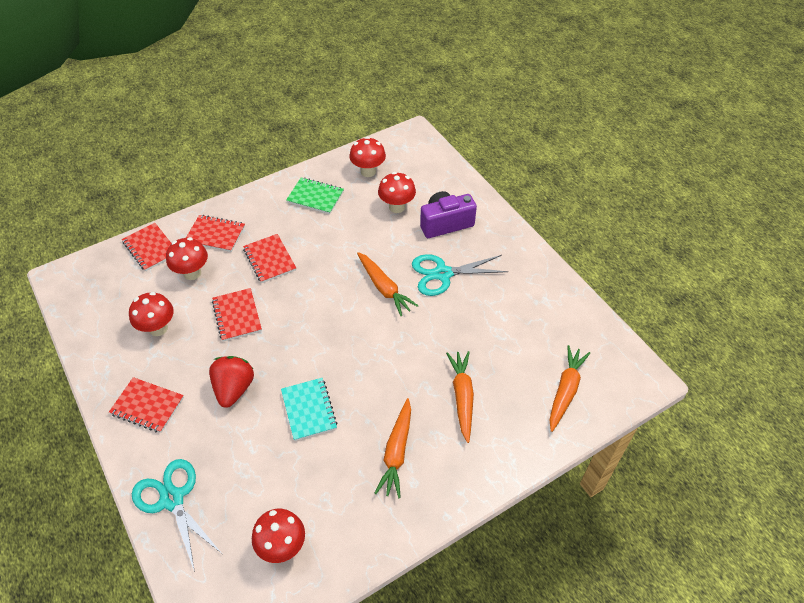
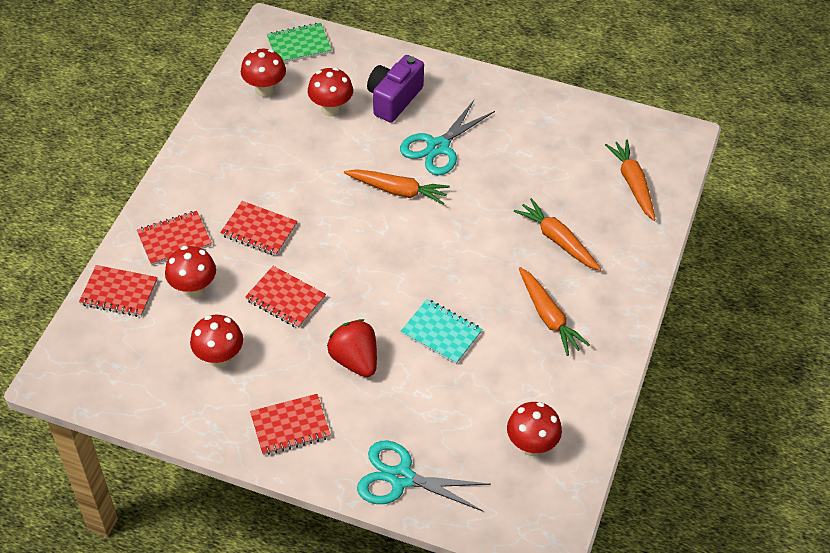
camera: 40 degrees left, 0 degrees up
green notebook [286,177,344,214] -> green notebook moved to [267,23,332,63]

